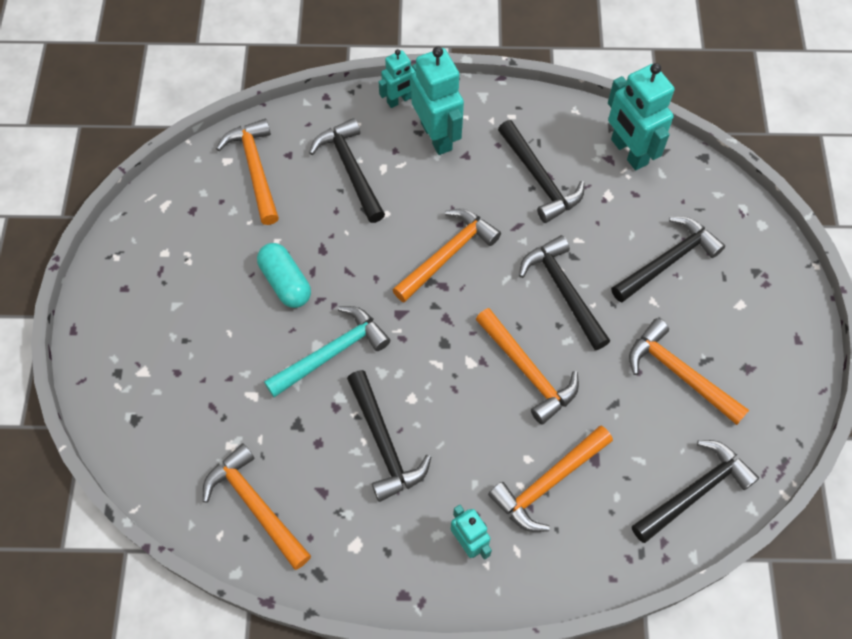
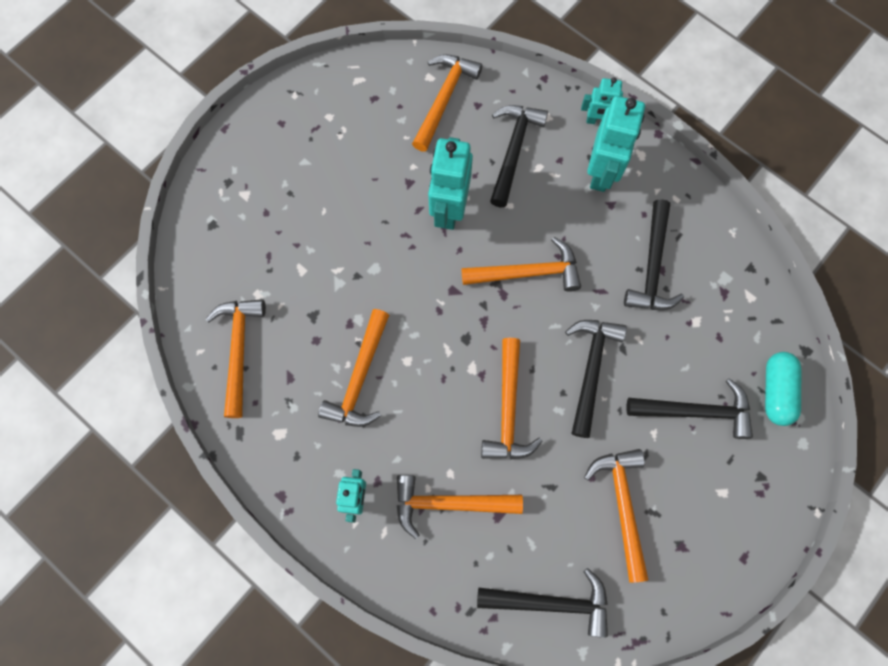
camera: 40 degrees right, 10 degrees up
turquoise capsule [257,243,311,308] -> turquoise capsule moved to [765,352,801,426]
turquoise hammer [264,306,390,397] -> none
black hammer [347,370,431,502] -> orange hammer [318,309,389,427]
turquoise robot [608,63,674,170] -> turquoise robot moved to [428,137,473,230]

